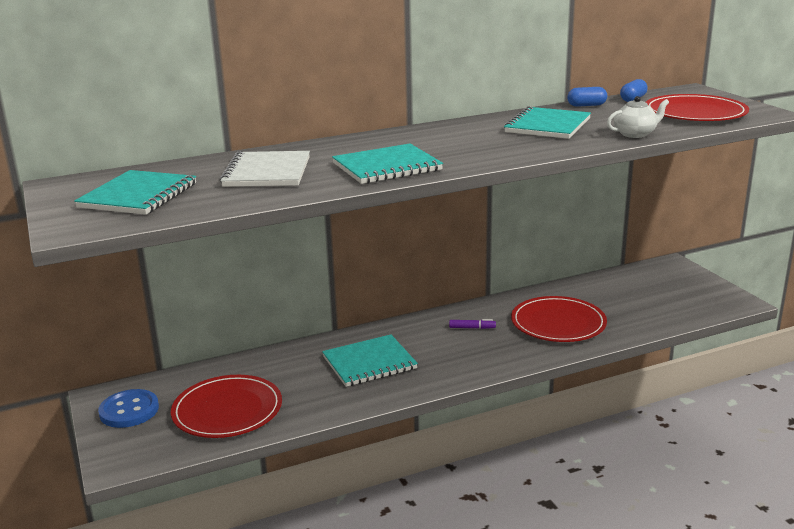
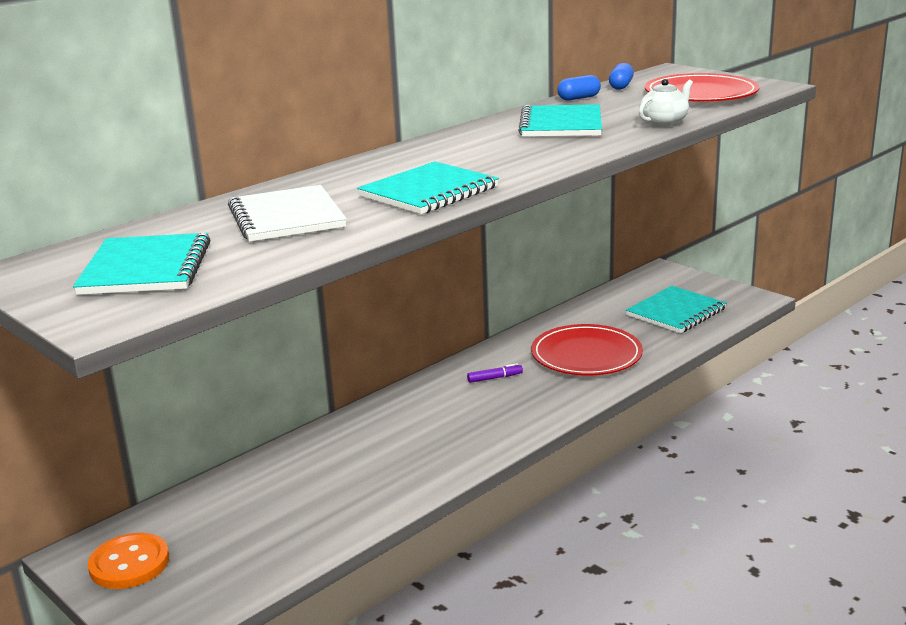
camera: 20 degrees left, 0 degrees up
blue button [98,389,159,428] -> orange button [88,532,169,589]
red plate [171,375,282,438] -> none
turquoise notebook [322,334,418,387] -> turquoise notebook moved to [626,286,727,333]

